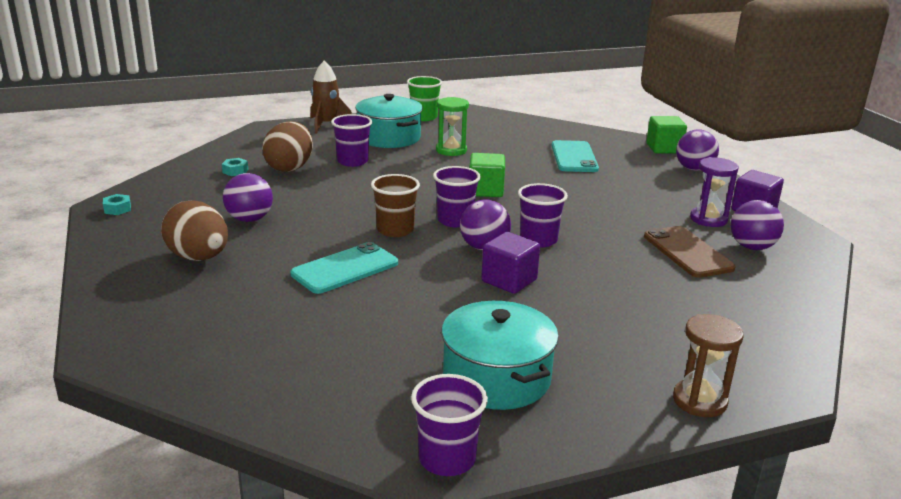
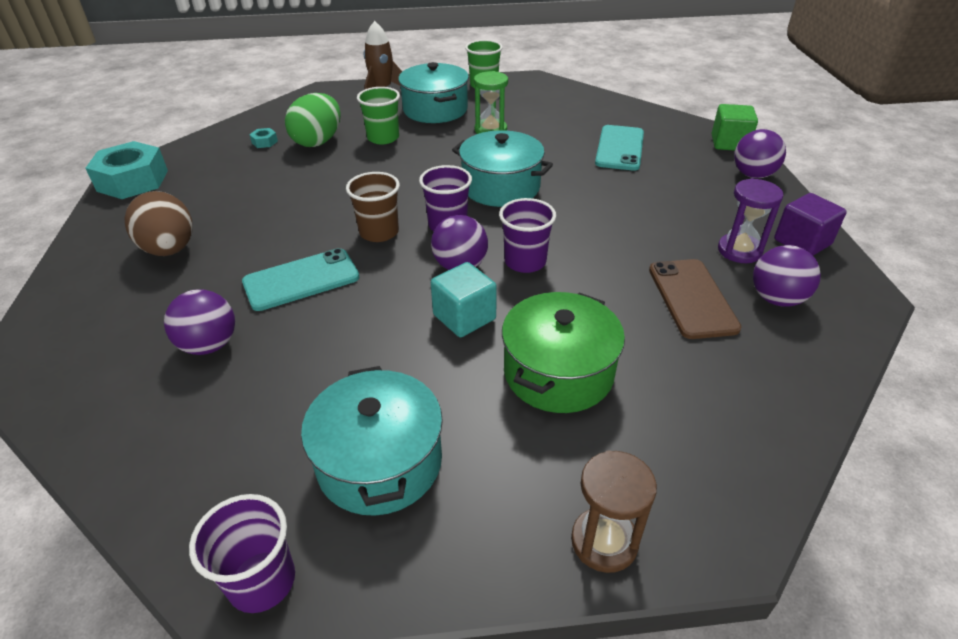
camera: 15 degrees right, 15 degrees up
turquoise nut [103,194,131,215] -> turquoise nut [86,141,168,199], size x2.47
purple ball [223,173,273,222] -> purple ball moved to [164,290,235,355]
brown egg [262,121,313,172] -> green egg [285,93,341,147]
purple cup [331,114,372,167] -> green cup [357,87,400,144]
green cube [469,153,505,197] -> turquoise pot [452,130,553,207]
purple cube [481,232,540,294] -> turquoise cube [431,262,497,337]
none -> green pot [502,292,625,413]

